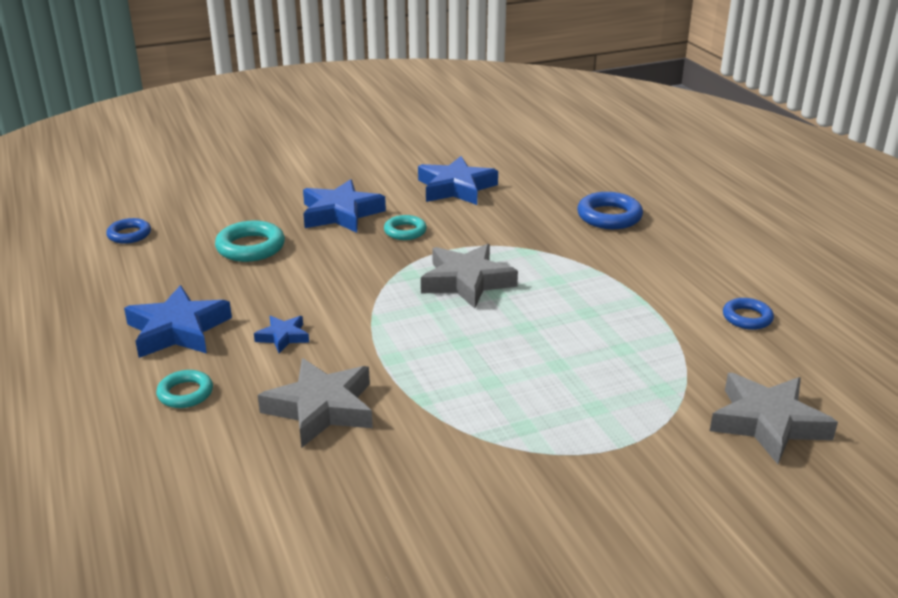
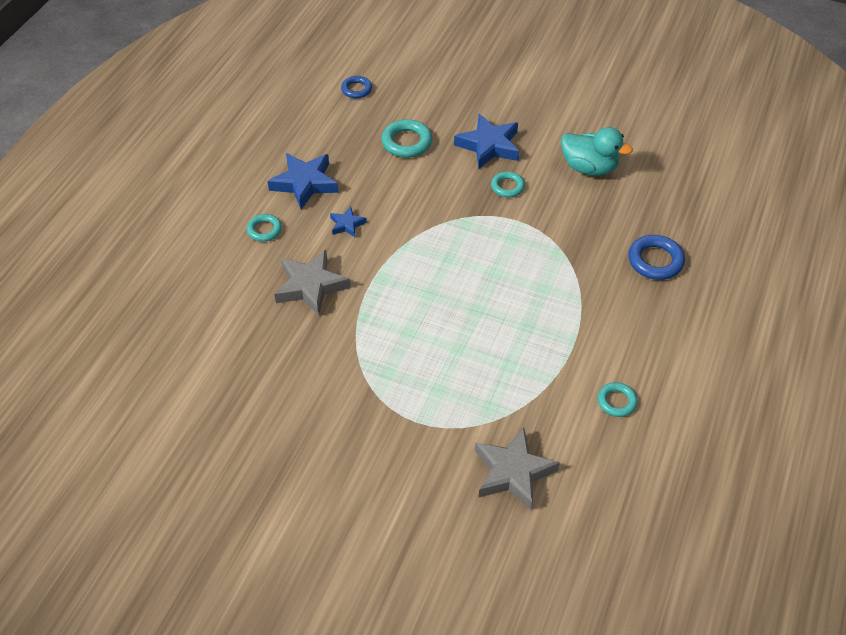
camera: 45 degrees right, 20 degrees up
blue star [418,156,498,205] -> turquoise duck [561,127,633,176]
grey star [421,244,518,309] -> none
blue ring [723,298,774,330] -> turquoise ring [598,382,638,417]

